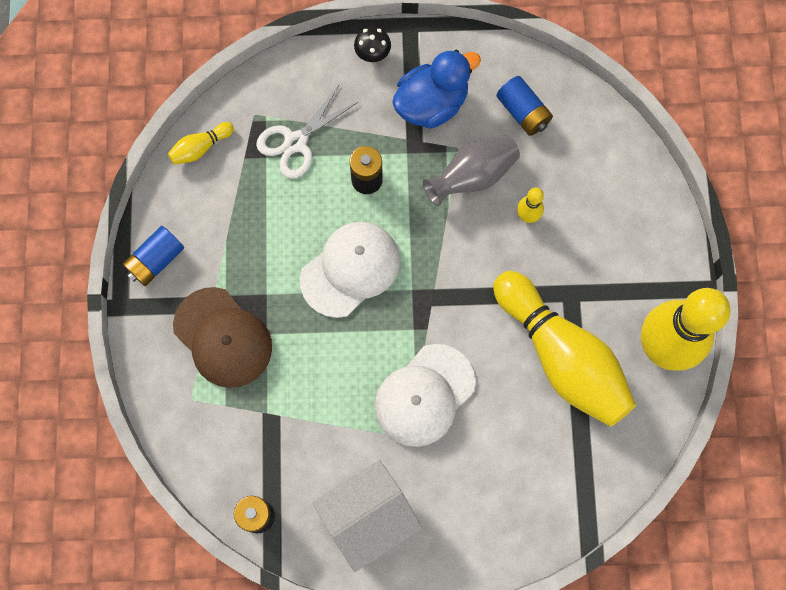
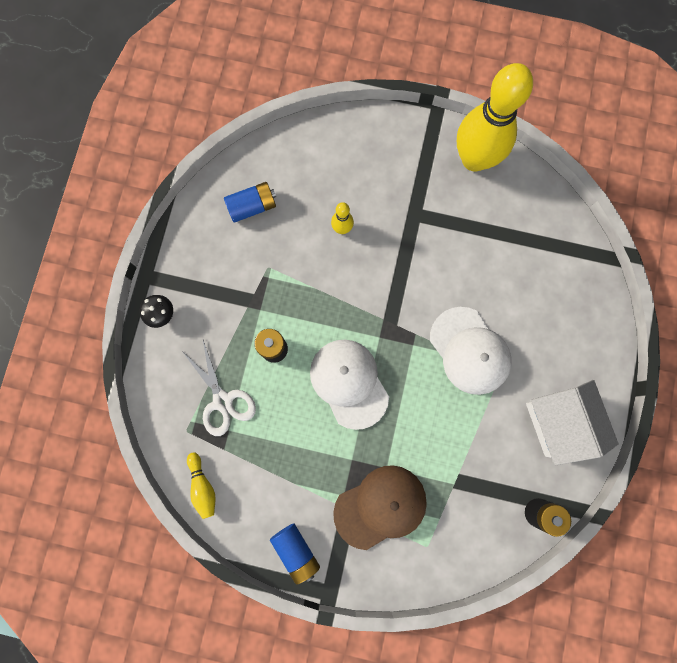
camera: 75 degrees left, 5 degrees up
blue duck [392,49,481,129] -> none
grey vase [423,135,520,206] -> none
yellow bowling pin [493,271,636,427] -> none

